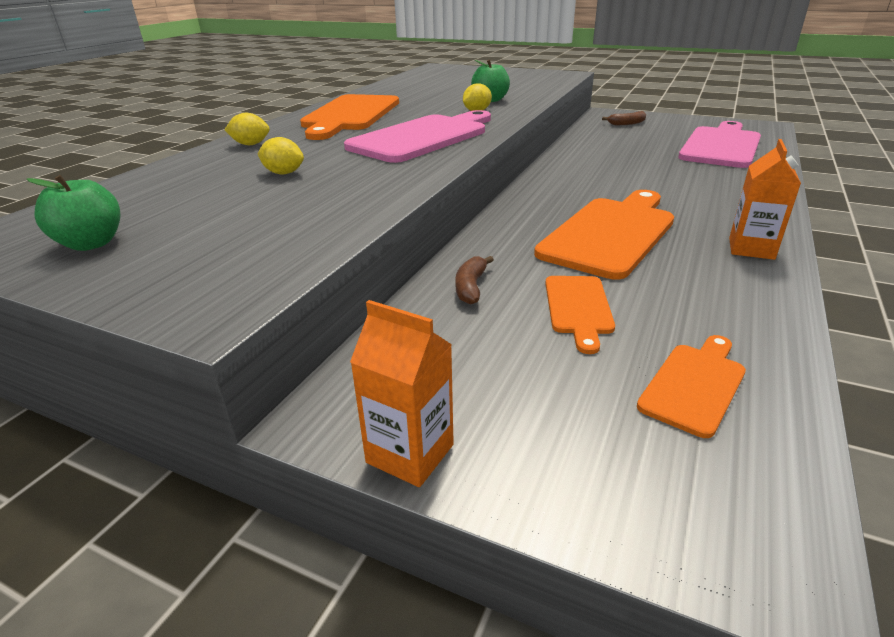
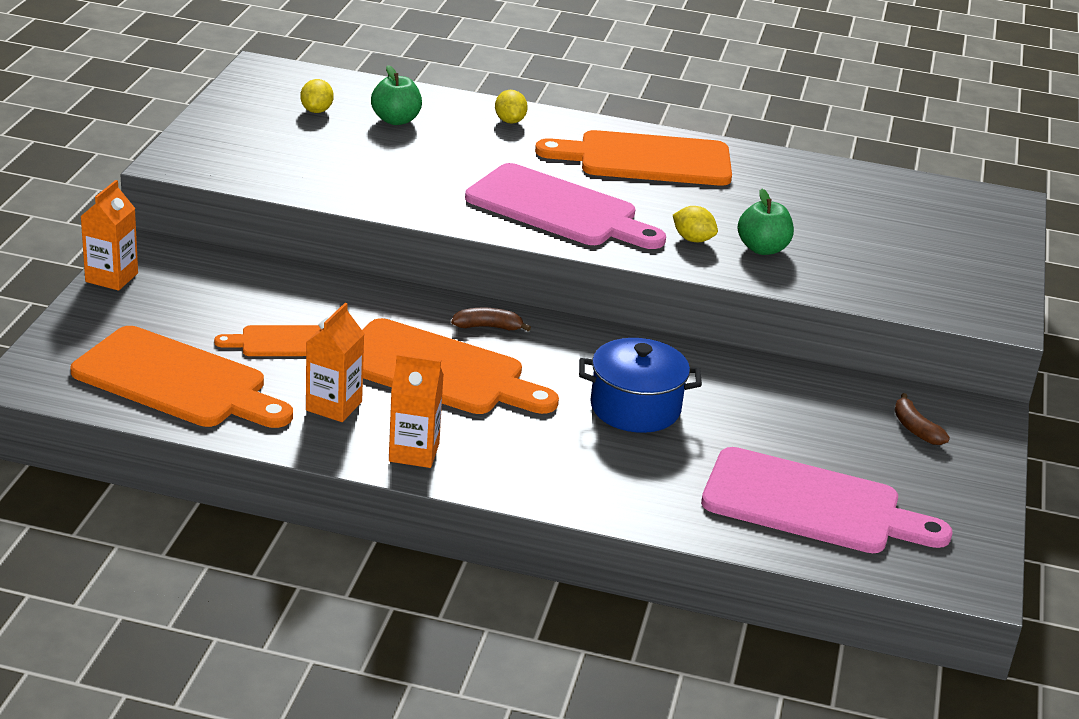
camera: 75 degrees right, 0 degrees up
green apple [26,175,120,251] -> green apple moved to [371,65,422,125]
yellow lemon [258,137,304,175] -> yellow lemon moved to [300,79,334,113]
brown banana [455,256,494,304] -> brown banana moved to [451,308,531,331]
orange cutting board [637,335,746,438] -> orange cutting board [70,326,293,428], size x1.93
none -> orange carton [306,303,364,422]
none -> blue pot [579,338,702,433]

